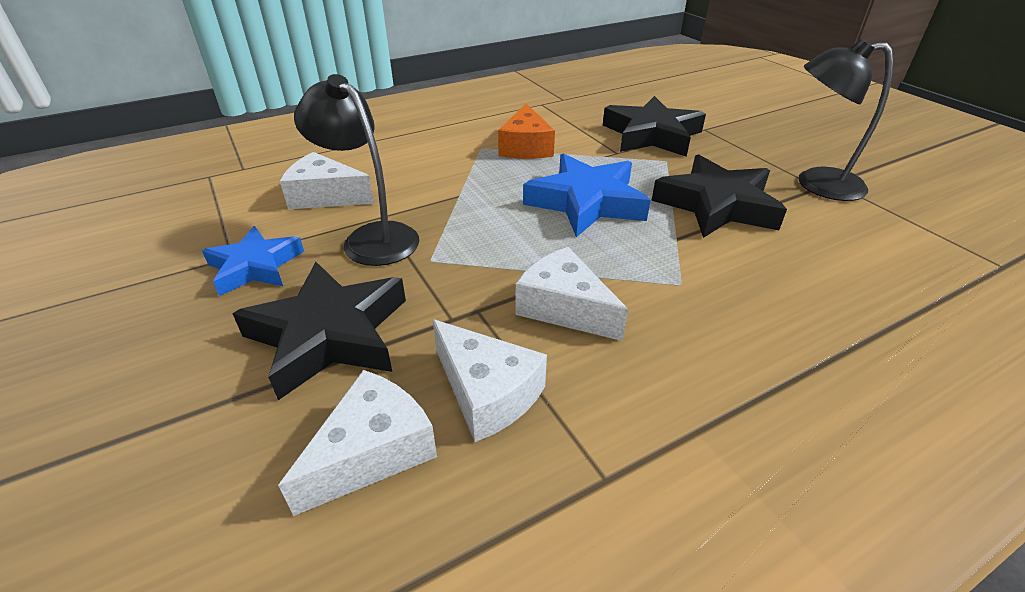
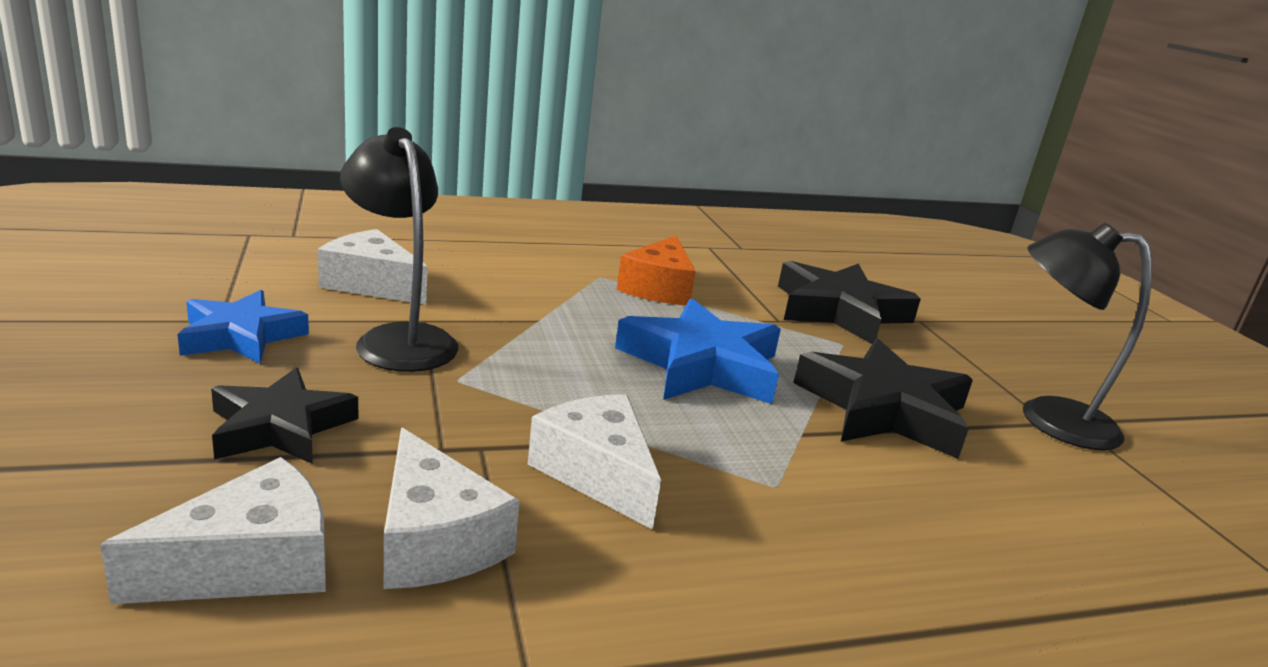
camera: 10 degrees right, 15 degrees down
black star [232,262,406,400] -> black star [211,368,358,464], size x0.65

